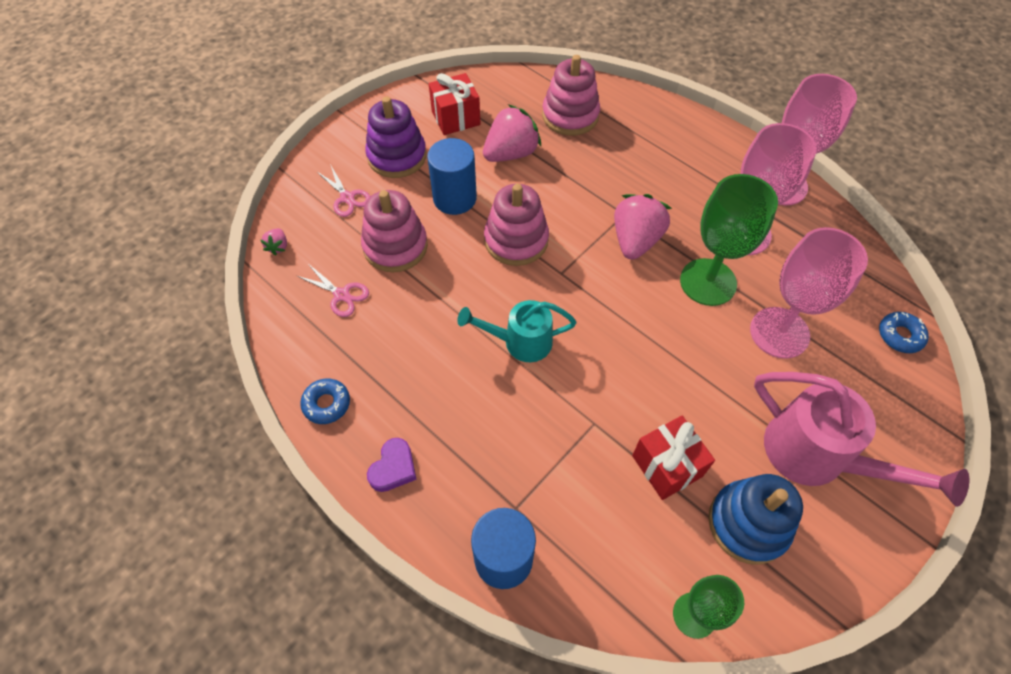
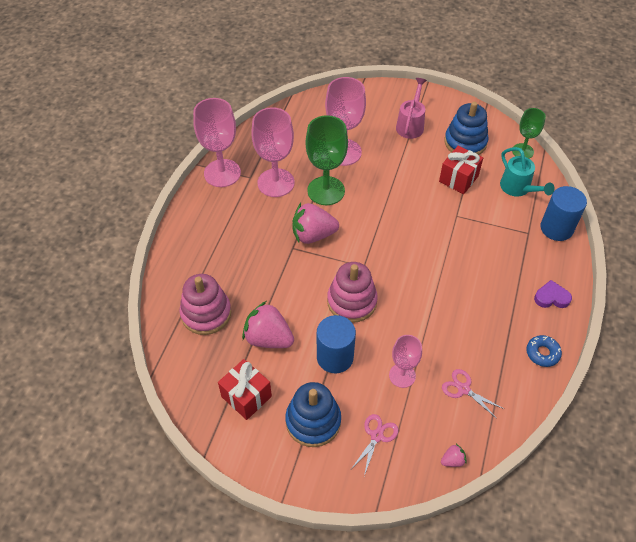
camera: 115 degrees left, 5 degrees down
pink scissors [297,264,369,317] -> pink scissors turned 60 degrees counterclockwise [442,369,504,419]
pink stacking toy [361,190,428,272] -> pink goblet [389,335,422,388]
purple stacking toy [365,96,427,178] -> blue stacking toy [285,382,341,447]
turquoise watering can [457,300,577,362] -> turquoise watering can moved to [500,147,555,197]
pink watering can [754,372,969,507] -> pink watering can [396,78,427,139], size x0.64
blue donut [879,312,929,353] -> none

